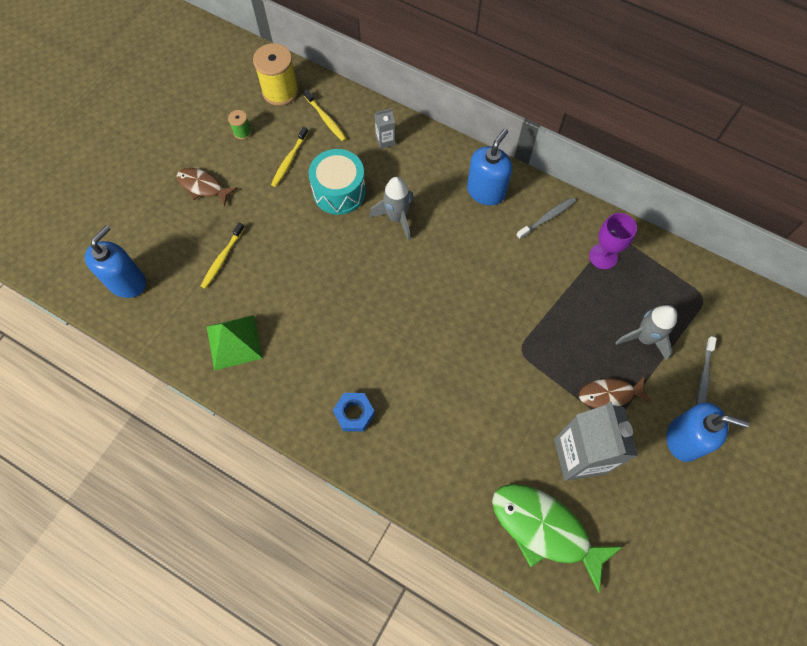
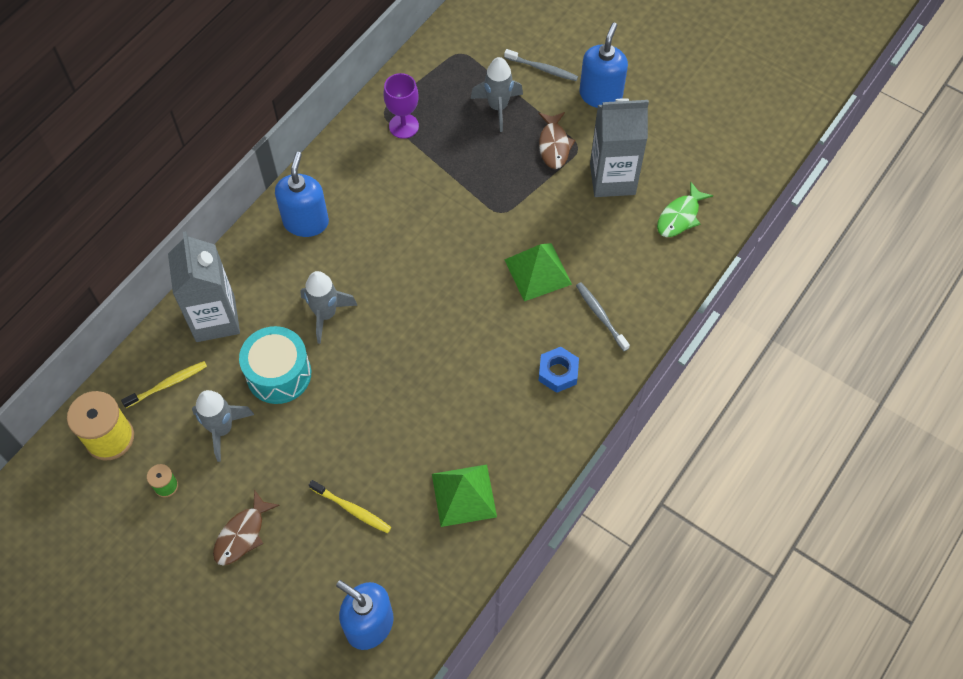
camera: 85 degrees left, 5 degrees down
yellow toothbrush [271,127,308,187] -> grey rocket [192,390,254,462]
grey carton [375,108,395,149] -> grey carton [168,231,240,342], size x2.29
blue soap dispenser [467,128,512,206] -> blue soap dispenser turned 60 degrees clockwise [275,152,329,237]
green fish [492,484,622,593] -> green fish [657,182,713,237], size x0.58
grey toothbrush [516,197,576,239] -> grey toothbrush moved to [576,283,630,351]
none -> green pyramid [505,243,572,302]

